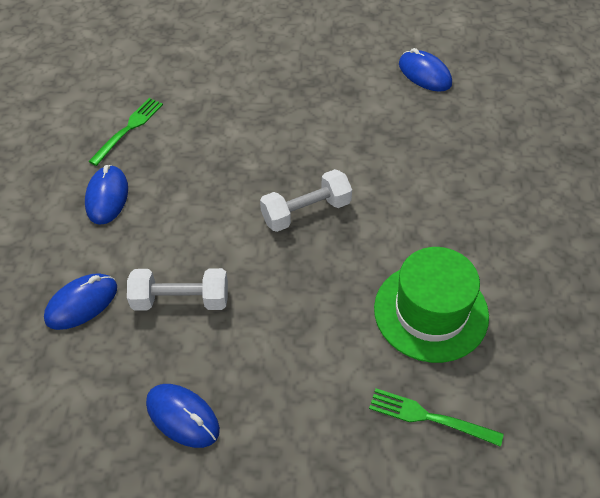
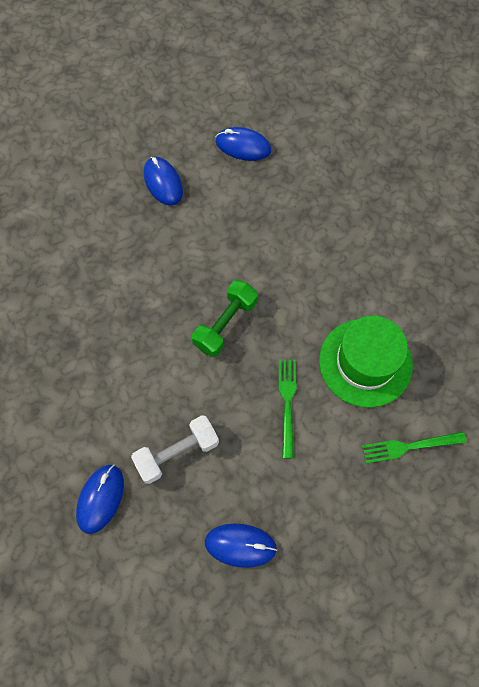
camera: 30 degrees left, 15 degrees up
blue mouse [85,165,128,225] -> blue mouse moved to [144,157,183,206]
green fork [88,98,163,166] -> green fork moved to [279,360,296,458]
white dumbbell [260,169,352,232] -> green dumbbell [192,280,258,357]

